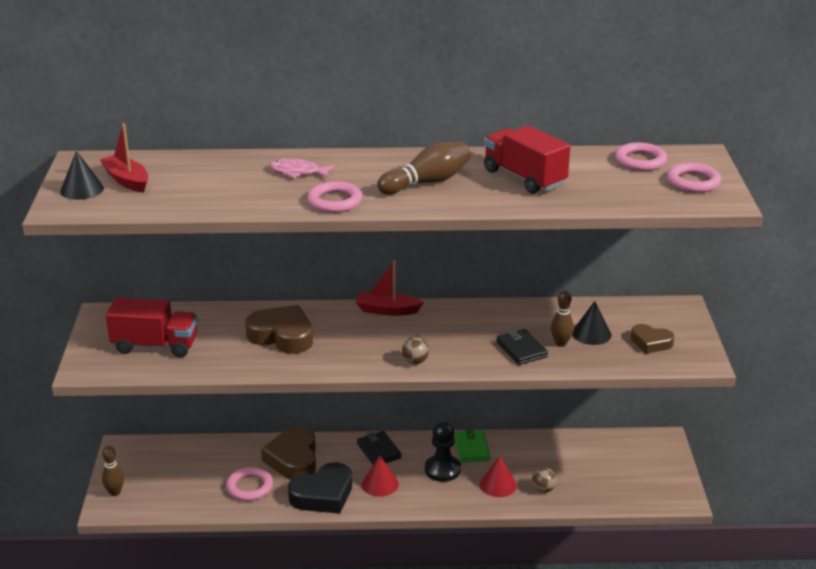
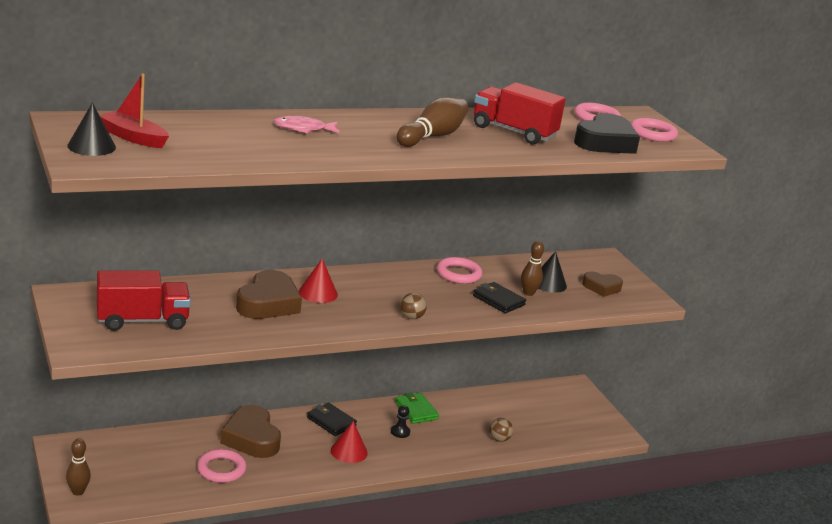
camera: 25 degrees left, 5 degrees down
brown heart [245,305,313,354] -> brown heart turned 105 degrees clockwise [236,270,302,319]
black heart [288,462,352,514] -> black heart moved to [574,113,640,154]
pink ring [308,181,362,213] -> pink ring moved to [437,257,482,284]
red boat [356,261,424,316] -> none
black pawn [425,421,461,482] -> black pawn [391,405,410,438], size x0.55
red cone [480,456,517,497] -> red cone moved to [299,259,338,303]

